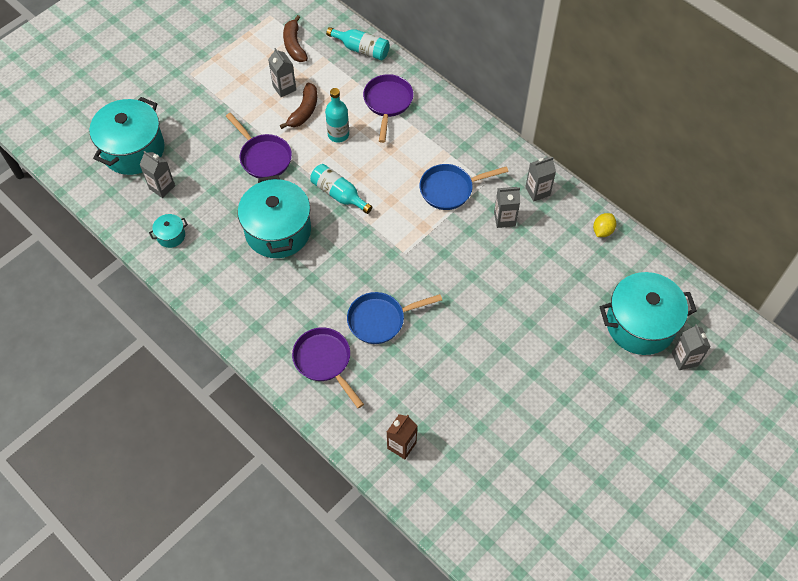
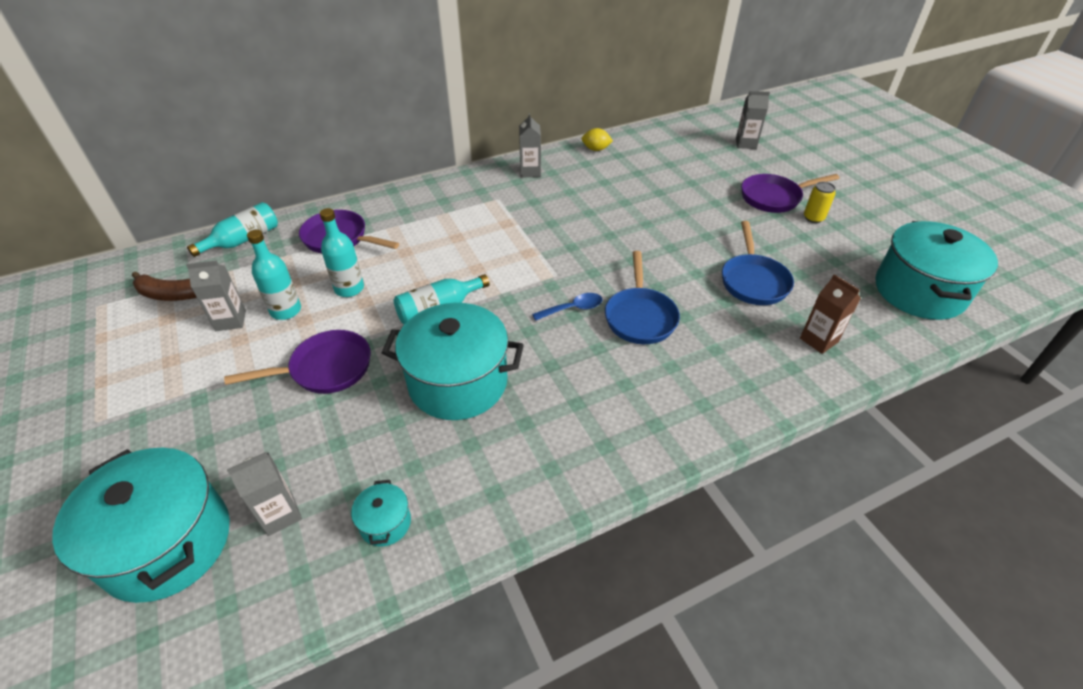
camera: 70 degrees left, 15 degrees down
brown banana [280,83,317,129] -> turquoise bottle [247,230,301,320]
purple pan [292,328,364,408] -> purple pan moved to [741,174,840,213]
blue pan [419,164,509,210] -> blue pan moved to [722,221,794,305]
grey carton [494,187,520,228] -> none
yellow lemon [593,213,616,237] -> yellow lemon turned 45 degrees counterclockwise [581,128,613,151]
turquoise pot [600,272,697,355] -> turquoise pot moved to [875,221,998,320]
none -> blue spoon [532,293,603,321]
none -> yellow can [804,182,836,223]

